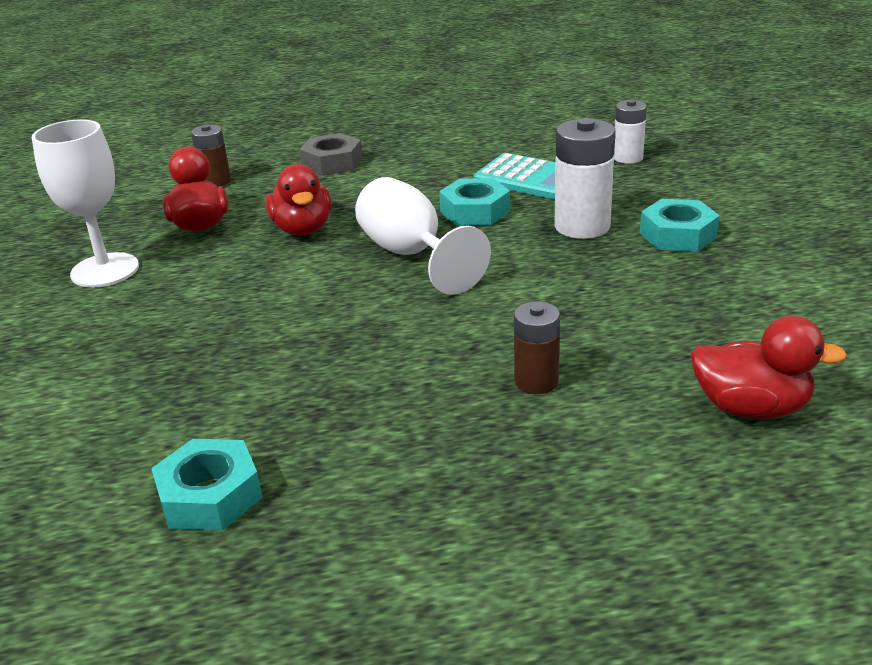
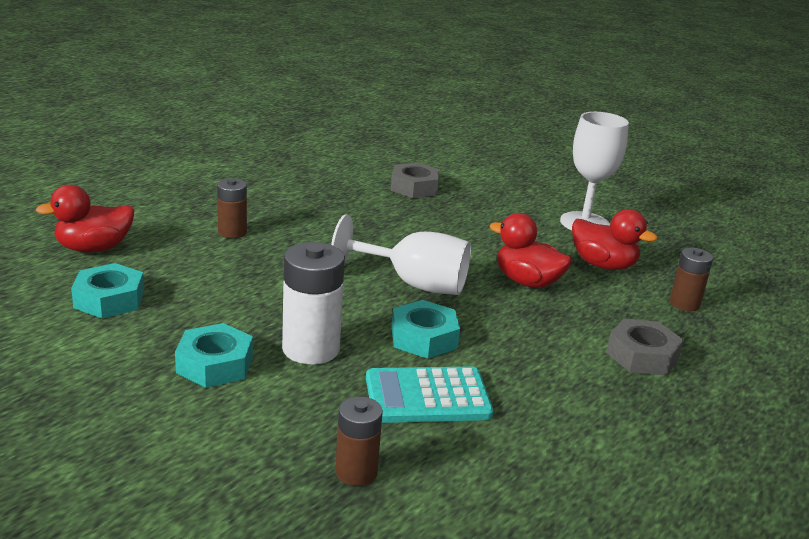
camera: 135 degrees right, 5 degrees down
turquoise nut [151,439,263,530] -> turquoise nut moved to [71,263,144,318]
white battery [614,100,647,164] -> brown battery [335,396,383,486]
none -> grey nut [391,162,440,198]

